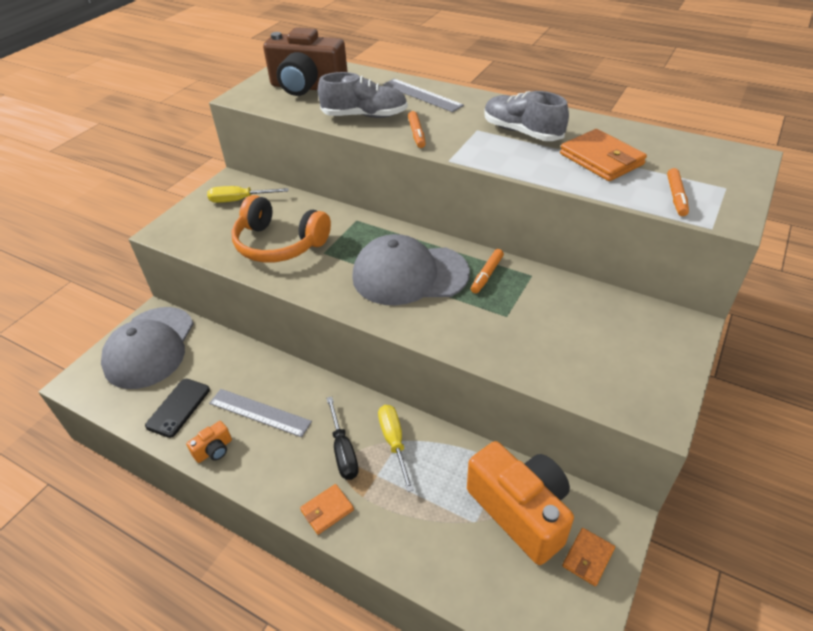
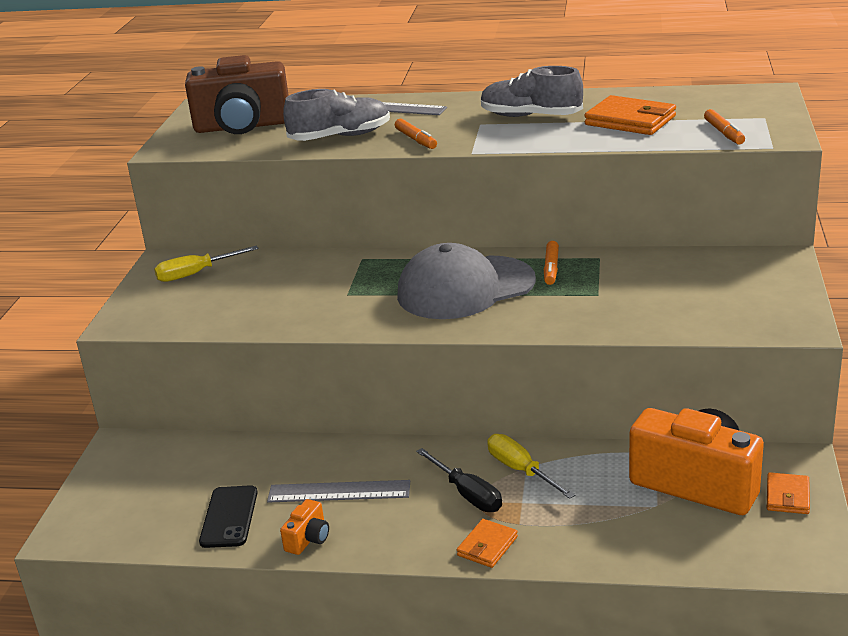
camera: 20 degrees left, 15 degrees down
grey cap [101,307,194,389] -> none
orange headphones [231,195,331,263] -> none

